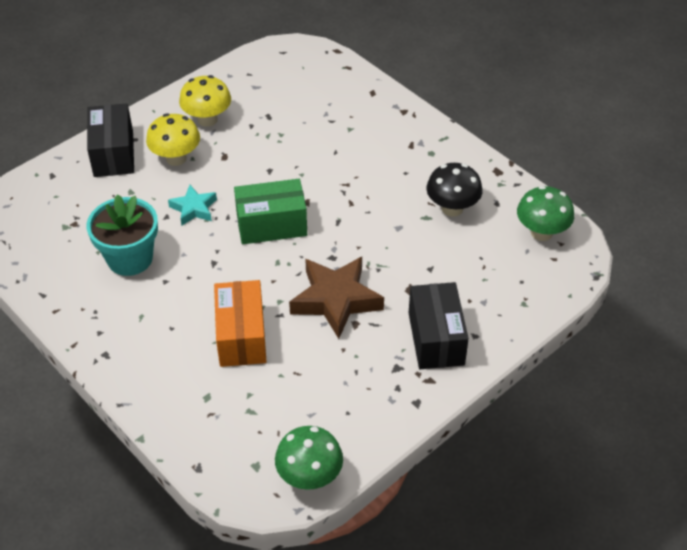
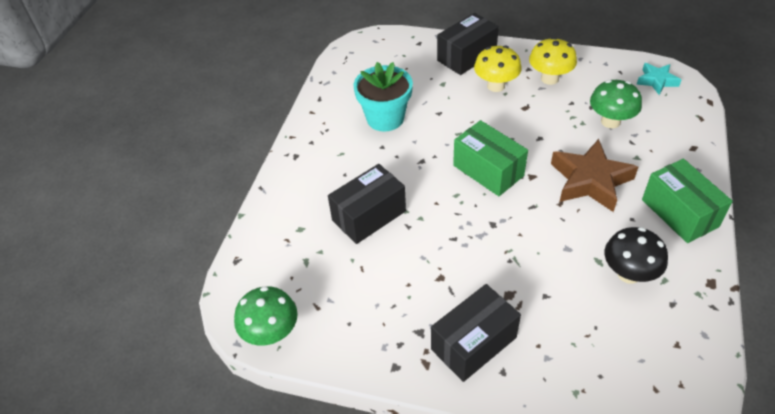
camera: 60 degrees right, 0 degrees up
turquoise star [168,185,217,226] -> turquoise star moved to [637,63,681,95]
orange box [214,280,266,367] -> black box [328,164,406,244]
brown star [289,257,384,339] -> brown star moved to [551,139,638,212]
green mushroom [517,186,574,241] -> green mushroom moved to [590,80,642,128]
none -> green box [642,159,733,243]

